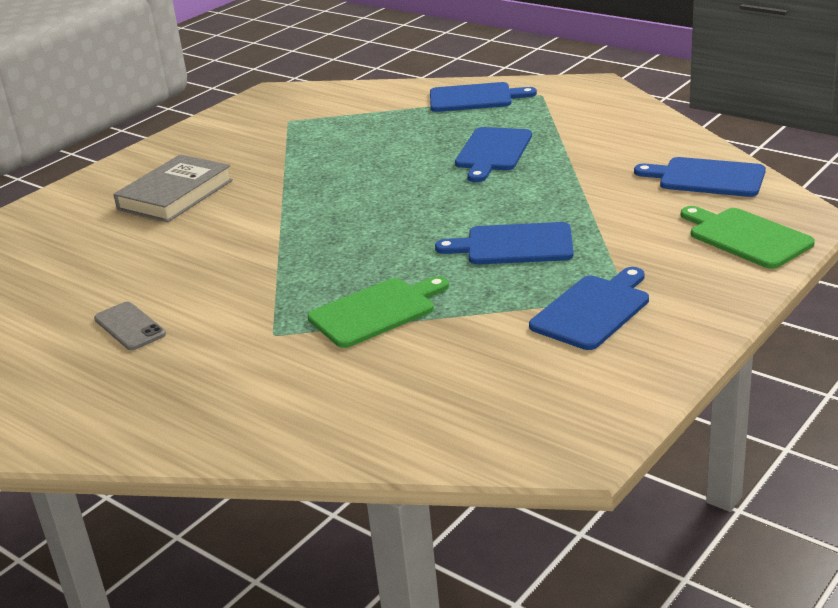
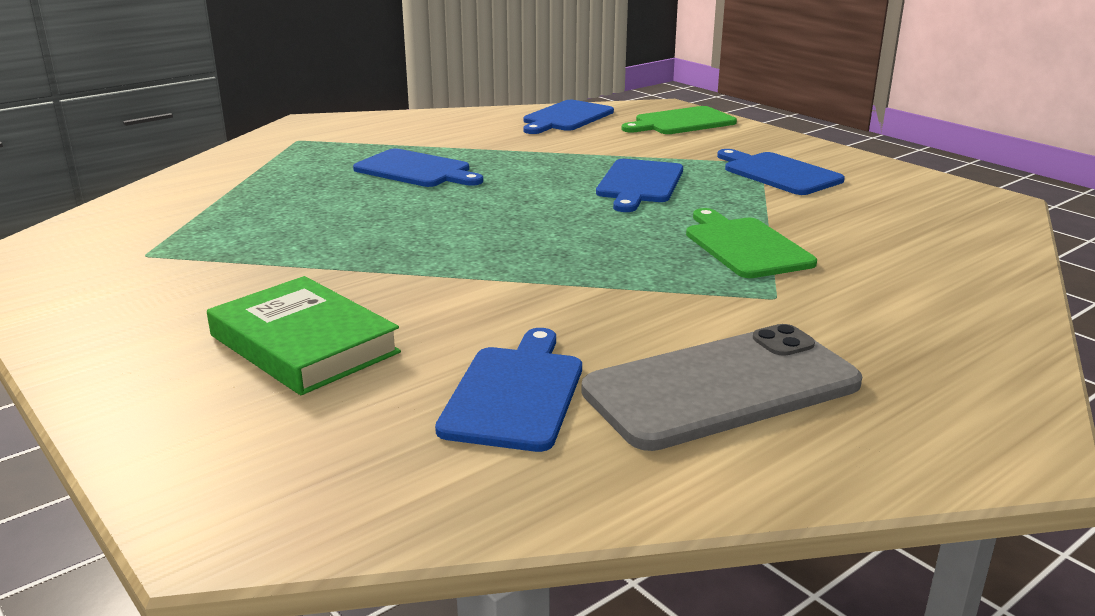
camera: 80 degrees left, 5 degrees down
grey phone [94,302,166,350] -> grey phone [581,324,862,451], size x2.08
grey book [113,154,233,222] -> green book [207,276,401,395]
blue cutting board [430,82,537,112] -> blue cutting board moved to [435,328,582,452]

